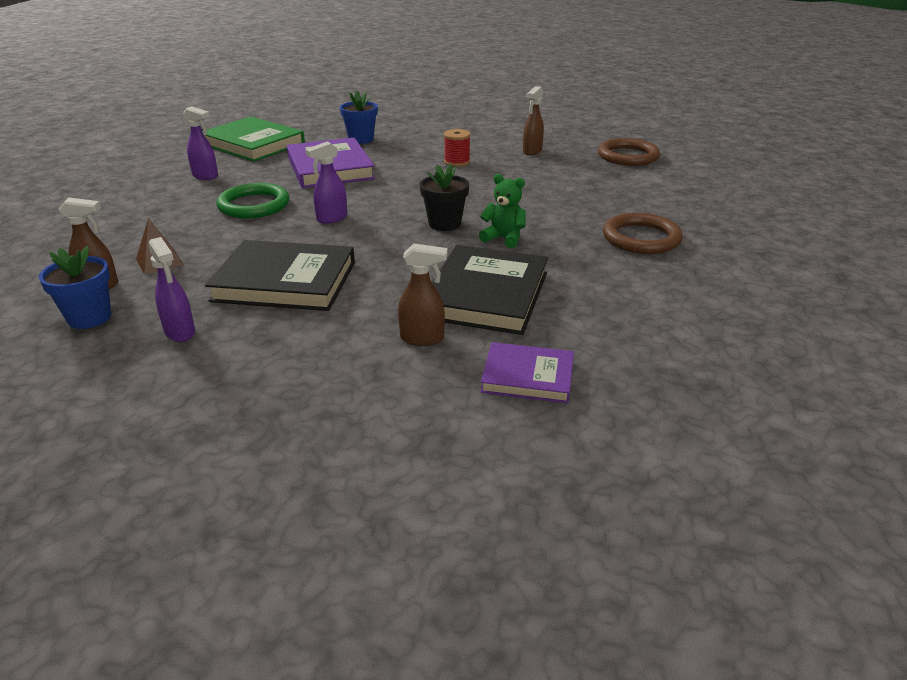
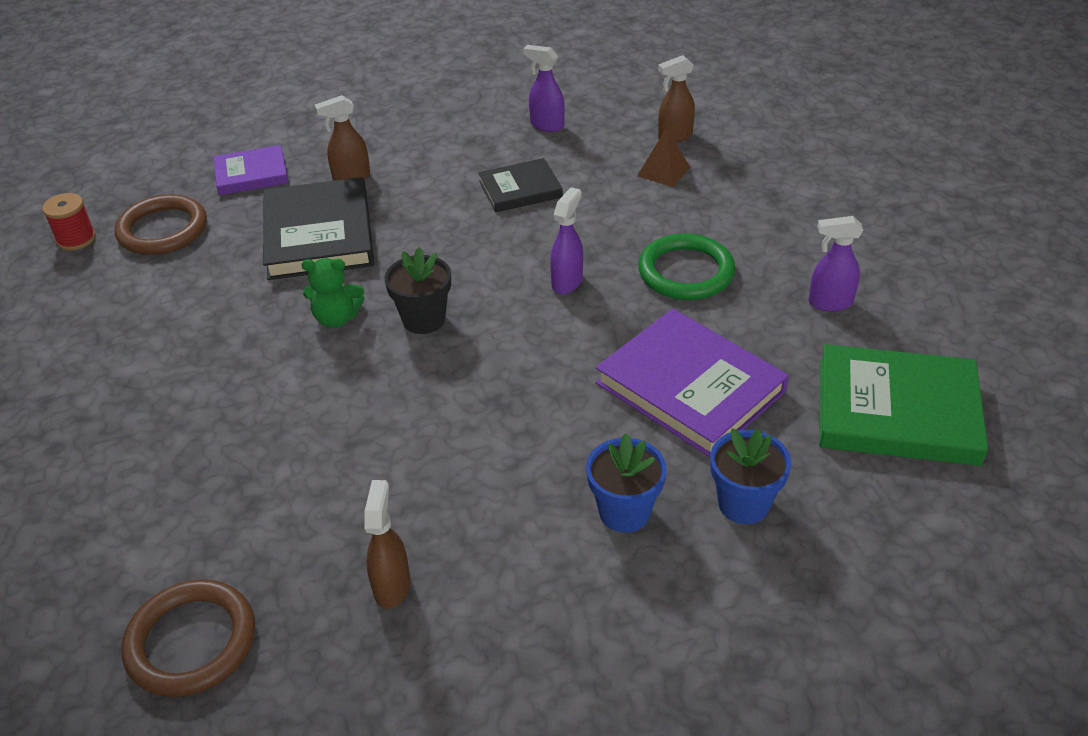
camera: 155 degrees right, 10 degrees up
blue flower pot [39,246,111,329] -> blue flower pot moved to [586,434,666,533]
black book [205,240,355,311] -> black book [478,158,563,212], size x0.58
red spool [444,129,471,167] -> red spool moved to [42,193,96,250]
brown ring [603,213,683,254] -> brown ring moved to [115,195,207,255]

